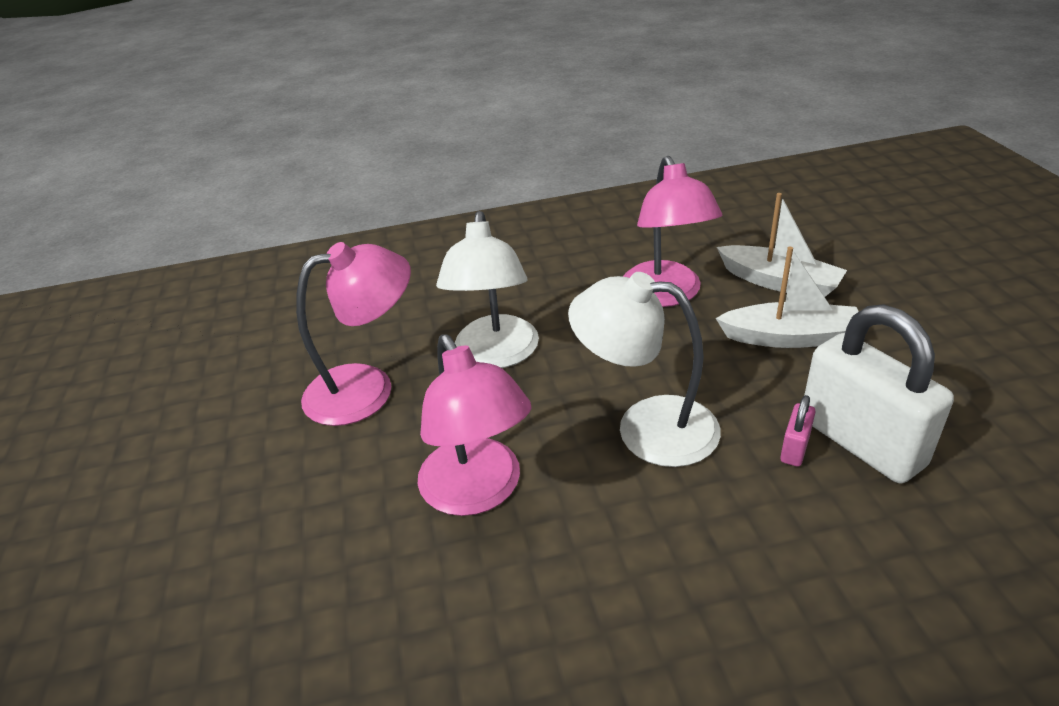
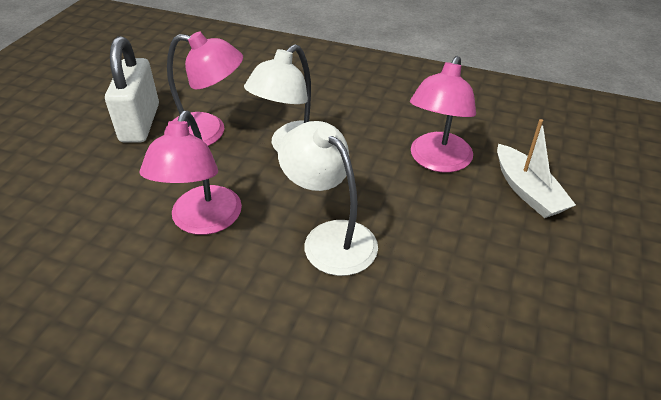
camera: 30 degrees right, 5 degrees up
white boat [716,247,858,348] -> none
pink padlock [780,395,815,467] -> none
white padlock [804,304,954,483] -> white padlock moved to [105,36,159,143]

